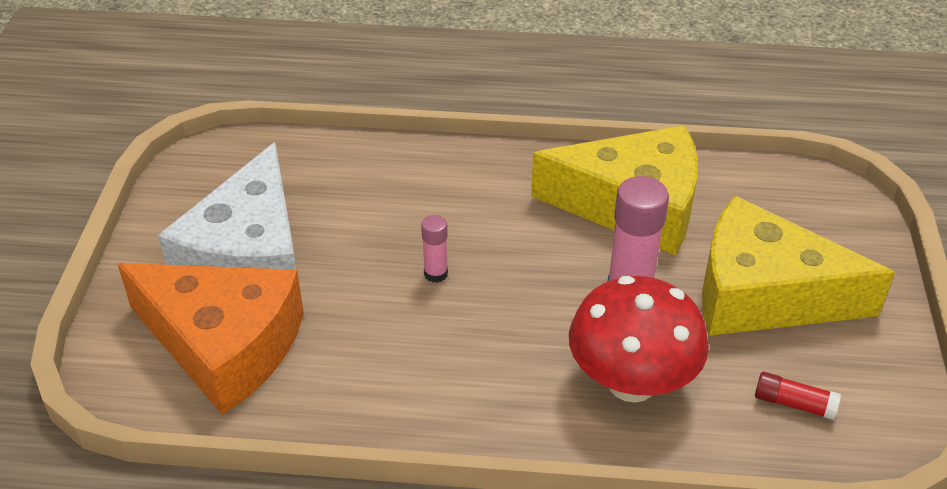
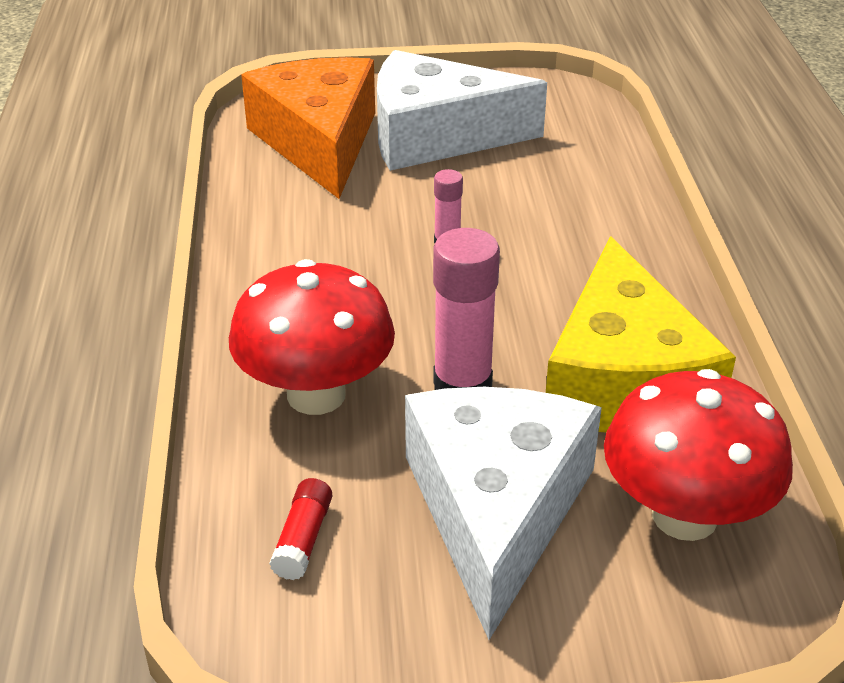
camera: 80 degrees right, 5 degrees down
orange cheese [118,263,304,415] -> orange cheese turned 150 degrees clockwise [241,57,375,199]
yellow cheese [702,196,895,336] -> white cheese [405,387,602,640]
none -> red mushroom [604,369,793,541]

